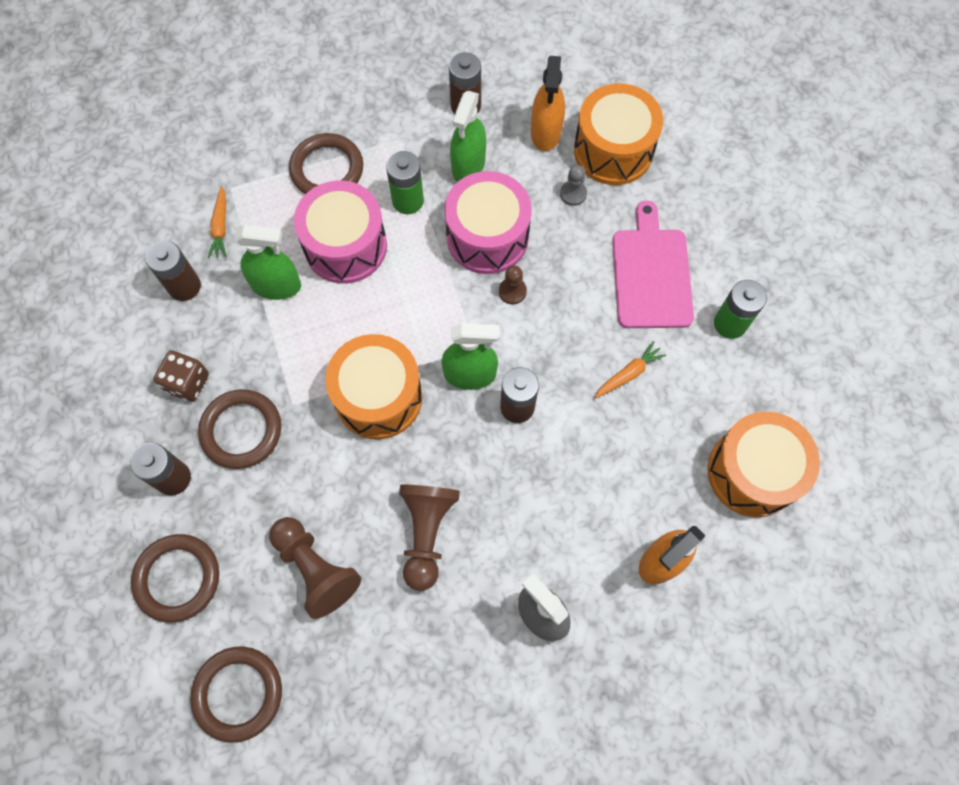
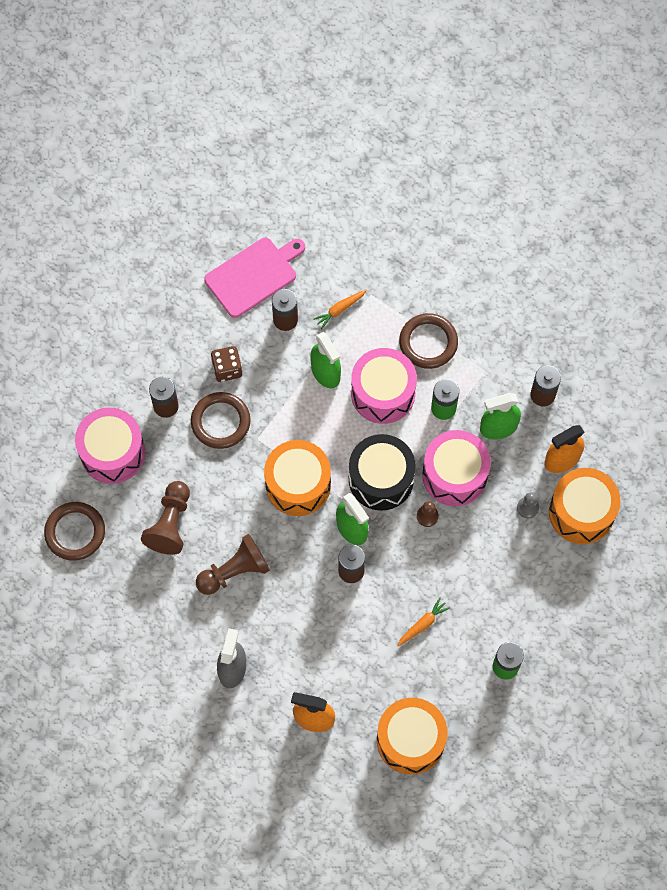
camera: 55 degrees right, 0 degrees up
brown ring [131,534,219,623] -> pink drum [75,408,145,484]
orange carrot [595,341,666,398] -> orange carrot turned 60 degrees counterclockwise [397,598,450,646]
pink cutting board [612,201,694,328] -> pink cutting board moved to [204,238,305,318]
none -> black drum [349,434,416,511]

